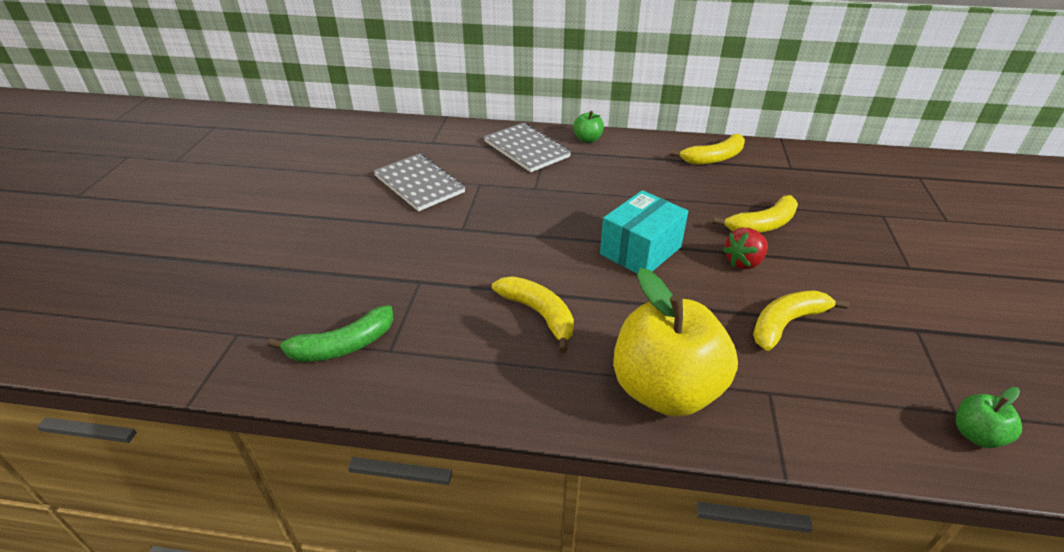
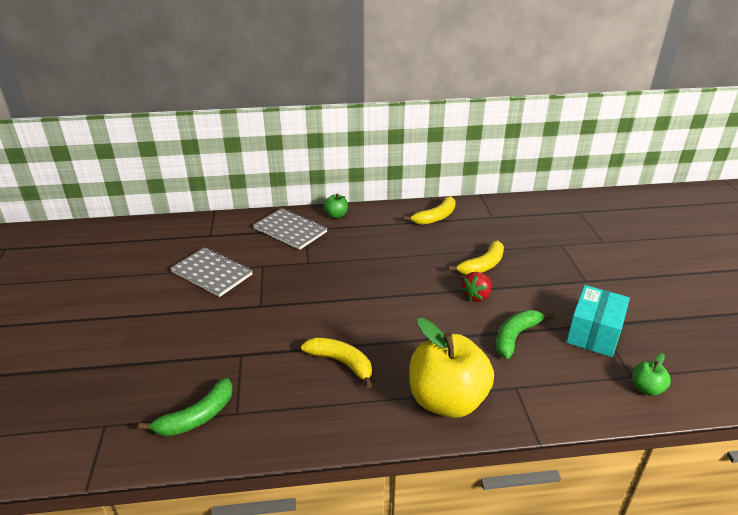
camera: 15 degrees left, 5 degrees down
turquoise box [600,190,688,274] -> turquoise box moved to [566,285,630,357]
yellow banana [753,290,850,351] -> green banana [496,310,554,359]

